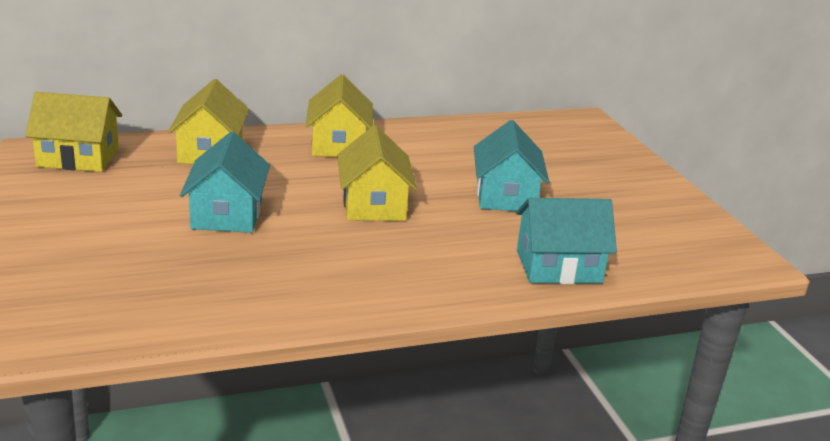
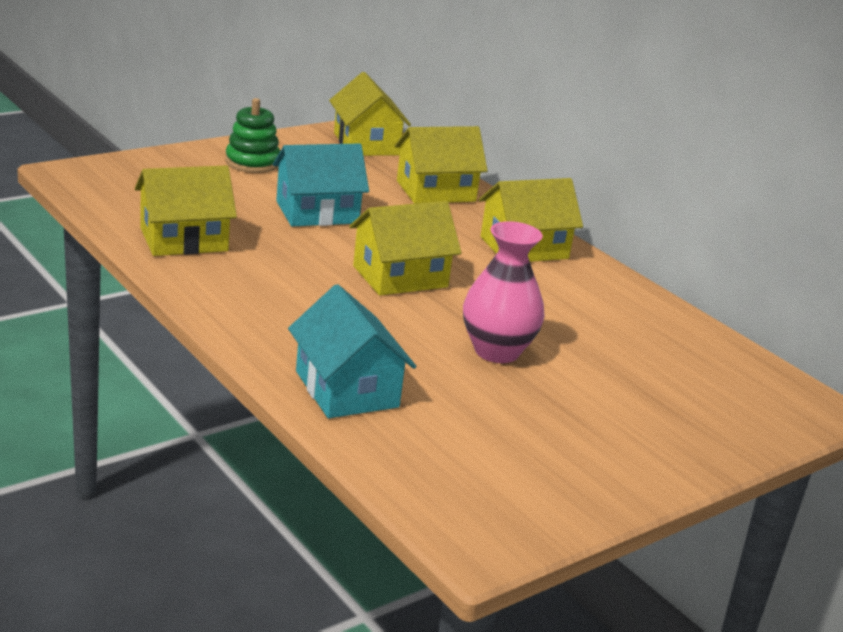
camera: 70 degrees right, 0 degrees up
turquoise house [474,120,549,211] -> pink vase [463,221,544,363]
none -> yellow house [135,165,237,256]
none -> green stacking toy [225,98,280,173]

